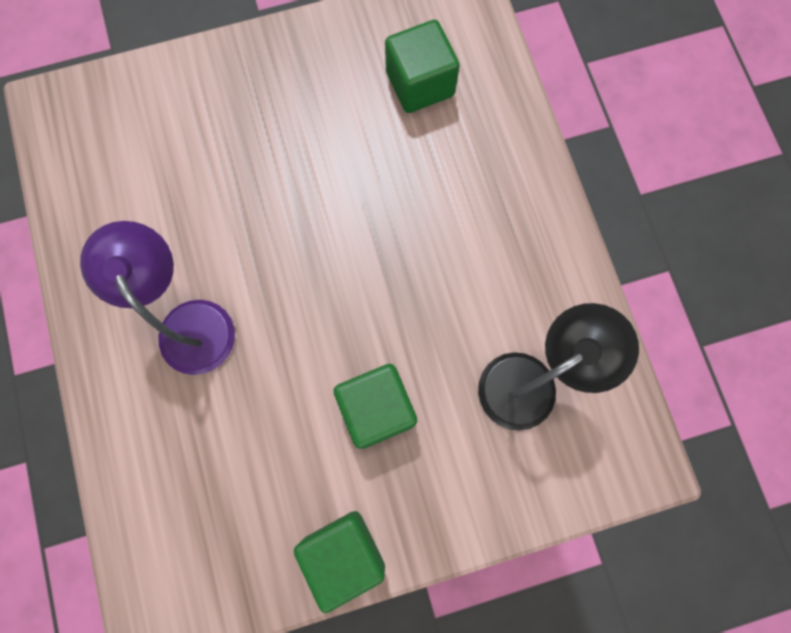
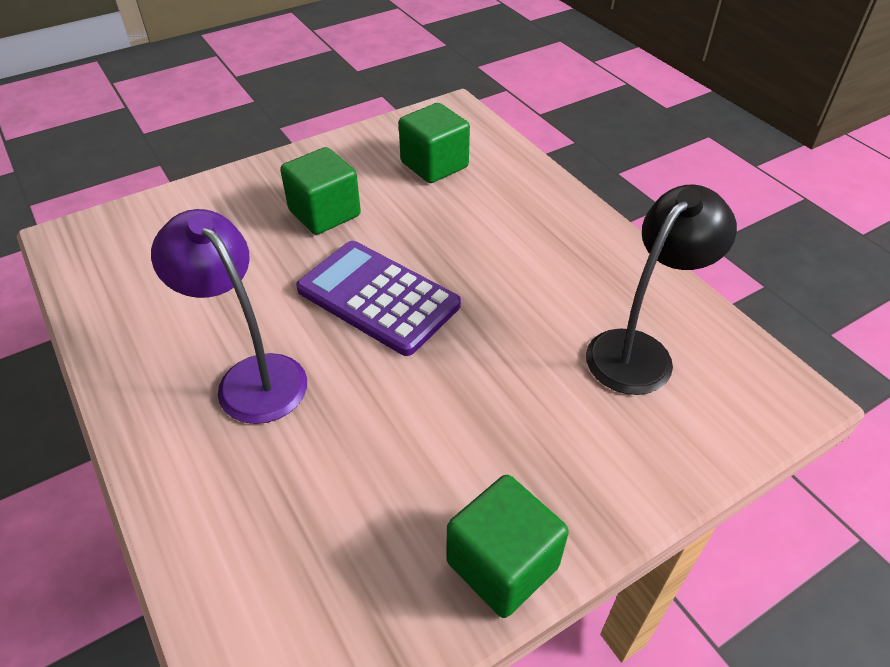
camera: 15 degrees left, 30 degrees down
green cube [333,364,417,449] -> green cube moved to [280,147,361,235]
none -> purple calculator [296,241,461,356]

